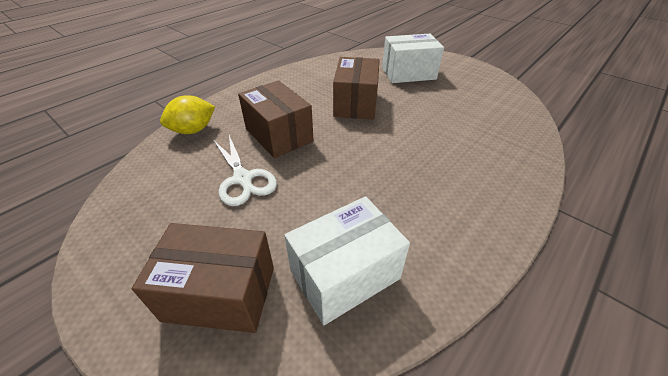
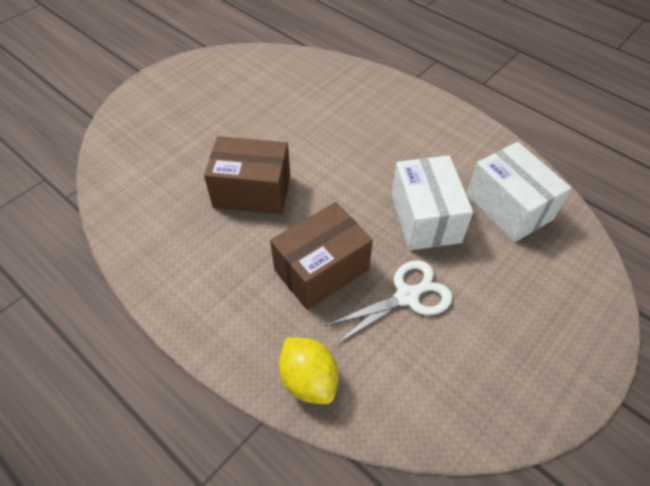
camera: 90 degrees left, 10 degrees up
brown box [132,223,274,333] -> none
white box [382,34,444,83] -> white box moved to [391,155,473,250]

